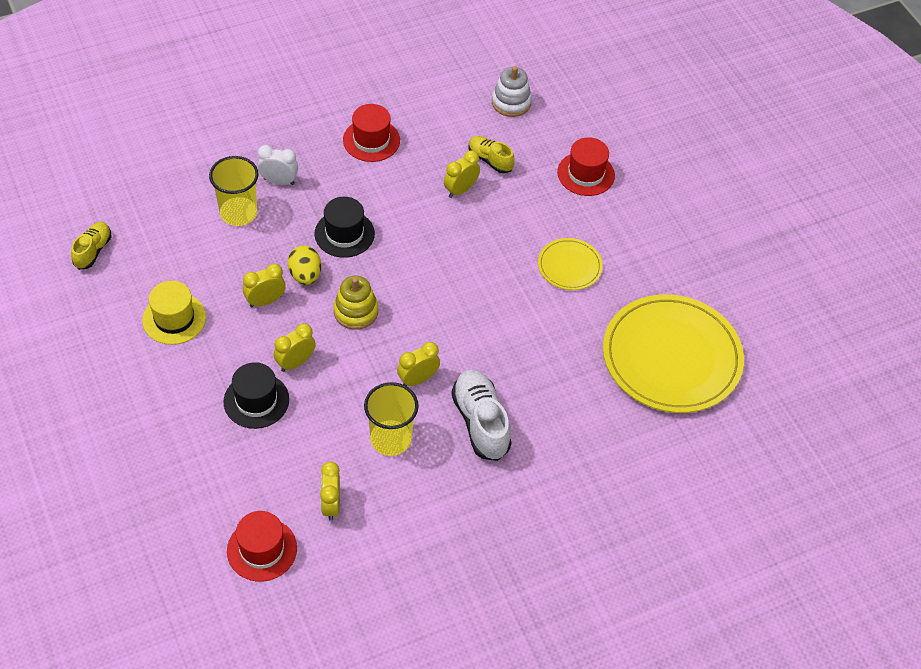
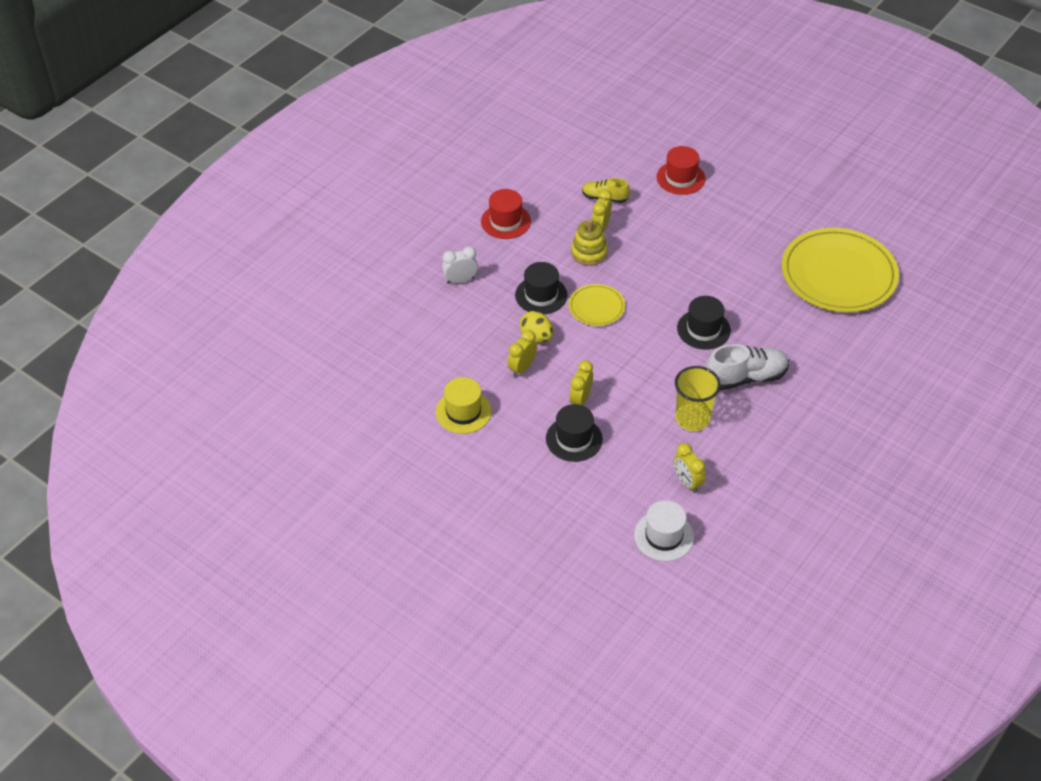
camera: 25 degrees left, 5 degrees down
yellow shoe [71,222,111,270] -> none
yellow cup [209,156,259,226] -> none
red hat [227,511,297,582] -> white hat [634,500,694,561]
yellow stacking toy [333,275,378,330] -> yellow stacking toy moved to [571,219,608,266]
yellow clock [397,342,440,386] -> none
white shoe [451,369,512,461] -> white shoe turned 120 degrees clockwise [705,344,789,390]
white stacking toy [492,66,532,117] -> none
yellow plate [538,238,603,290] -> yellow plate moved to [569,284,625,326]
none -> black hat [677,296,731,350]

